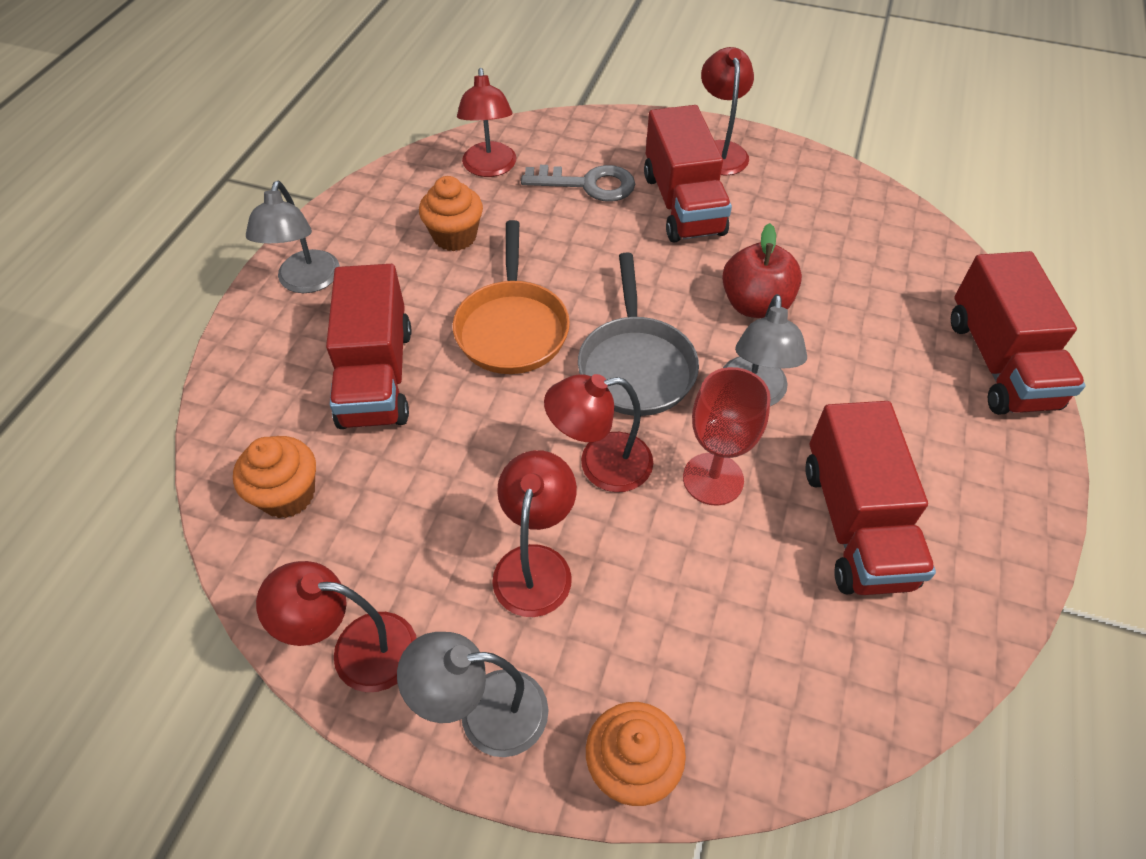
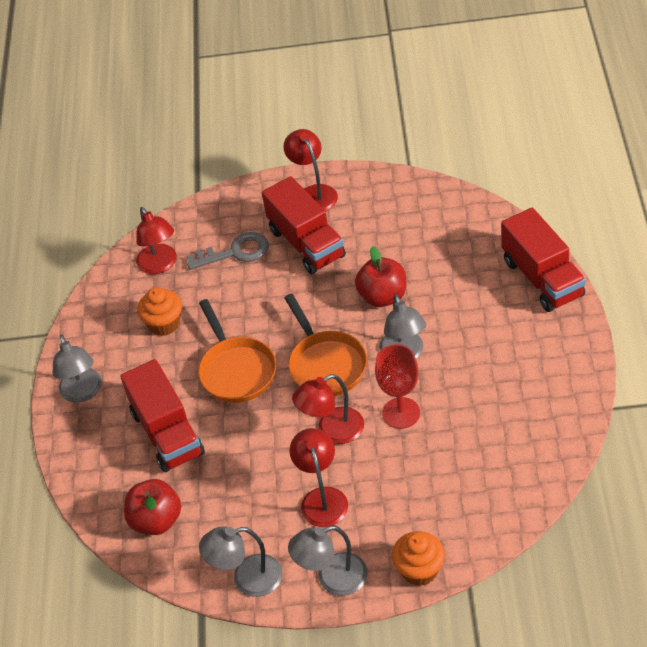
camera: 15 degrees left, 5 degrees down
orange cupcake [233,436,316,518] -> red apple [124,479,181,535]
red lamp [256,561,417,692] -> grey lamp [199,526,282,597]
grey pan [578,253,699,416] -> orange pan [284,294,367,396]
red truck [805,401,936,595] -> none

